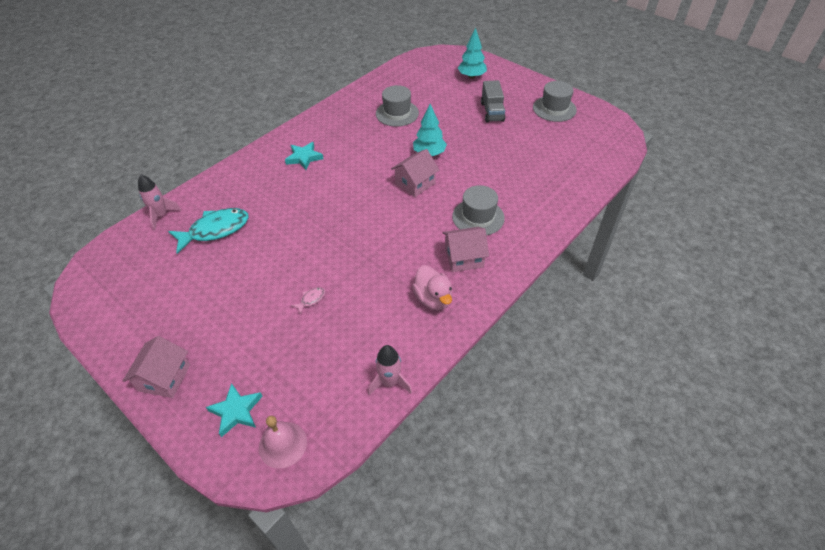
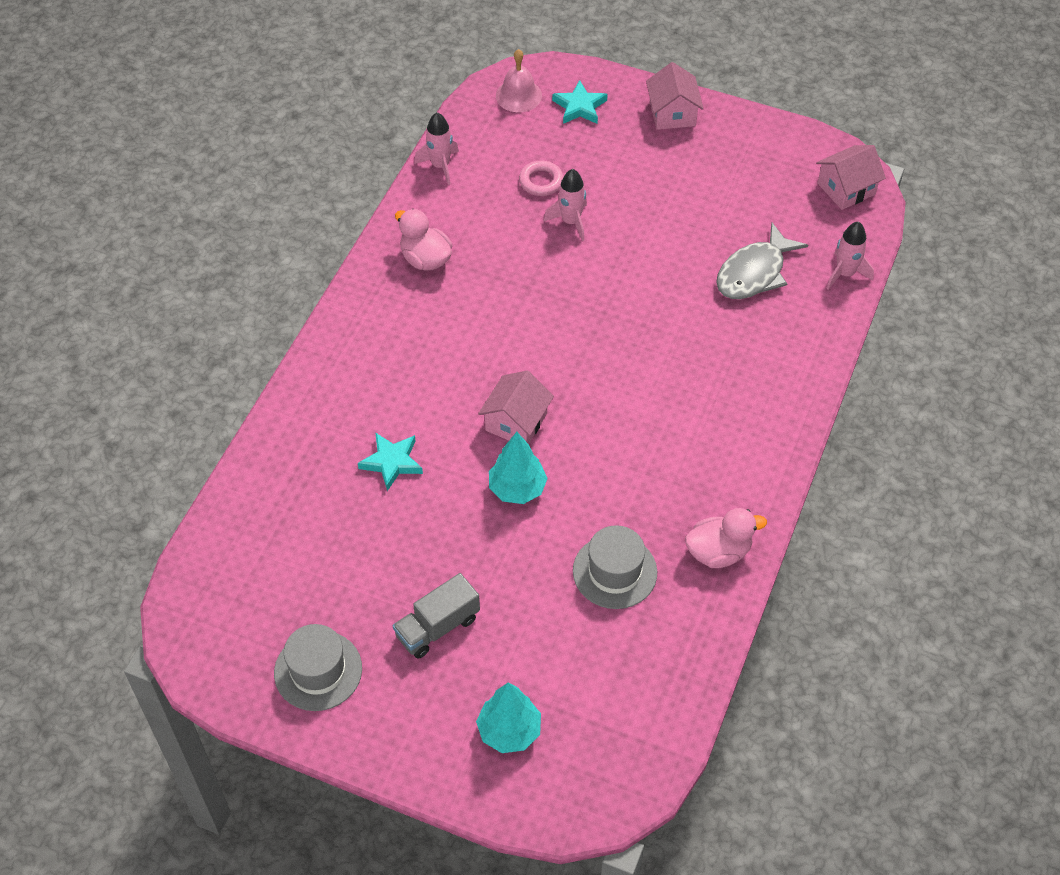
camera: 160 degrees right, 5 degrees up
turquoise fish [168,208,249,254] -> grey fish [716,223,808,299]
turquoise star [285,142,324,170] -> turquoise star moved to [358,432,423,491]
pink fish [291,287,325,314] -> pink rocket [544,169,587,241]
pink house [443,227,489,272] -> pink house moved to [816,145,886,210]
grey hat [452,185,505,236] -> none
grey truck [481,80,505,122] -> grey truck turned 105 degrees counterclockwise [393,573,480,659]
none -> pink ring [519,161,564,196]
none -> pink duck [685,508,767,568]

